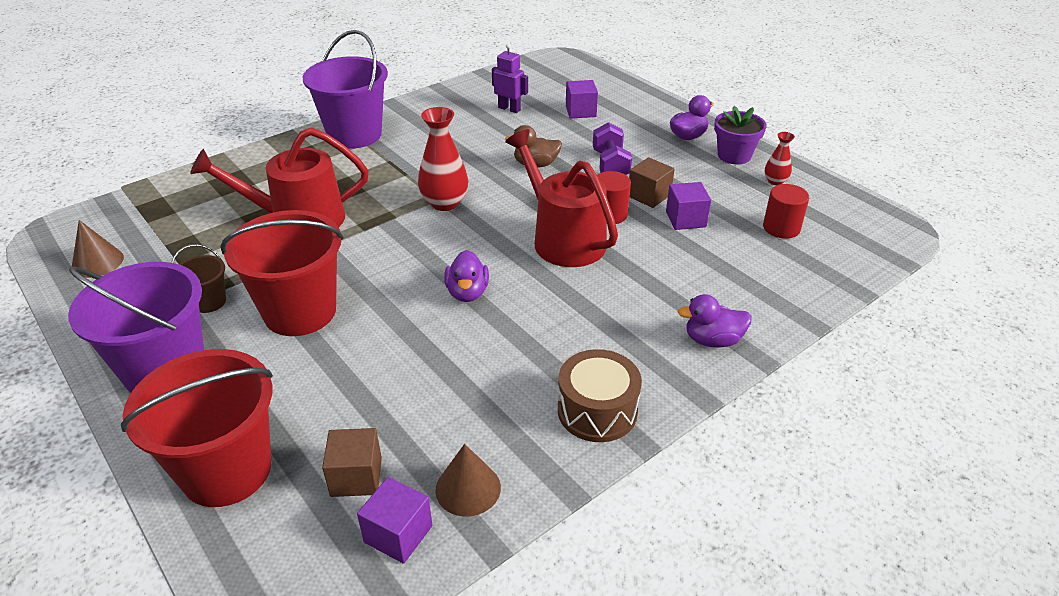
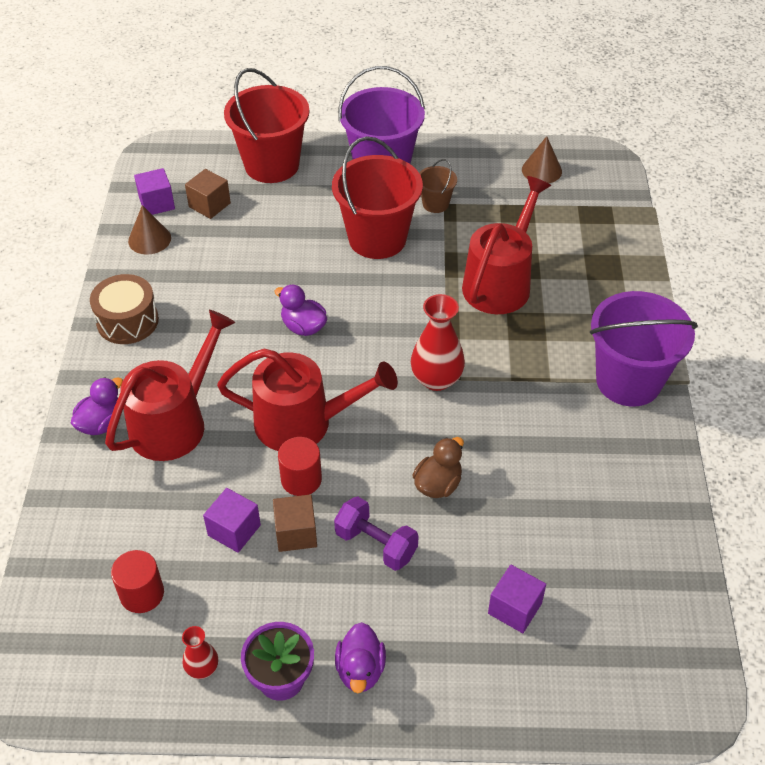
camera: 130 degrees right, 10 degrees up
purple robot [492,43,528,113] -> none
none -> red watering can [105,310,235,461]

